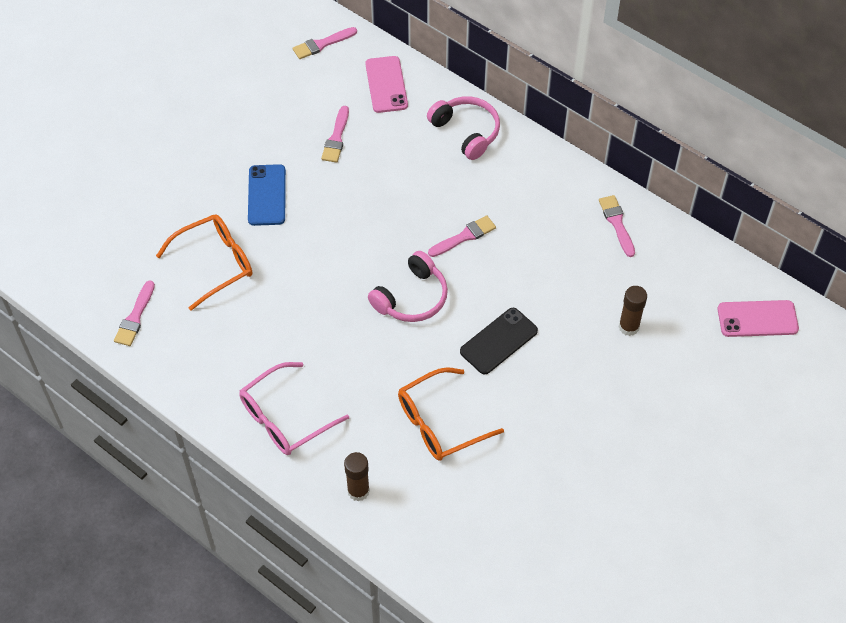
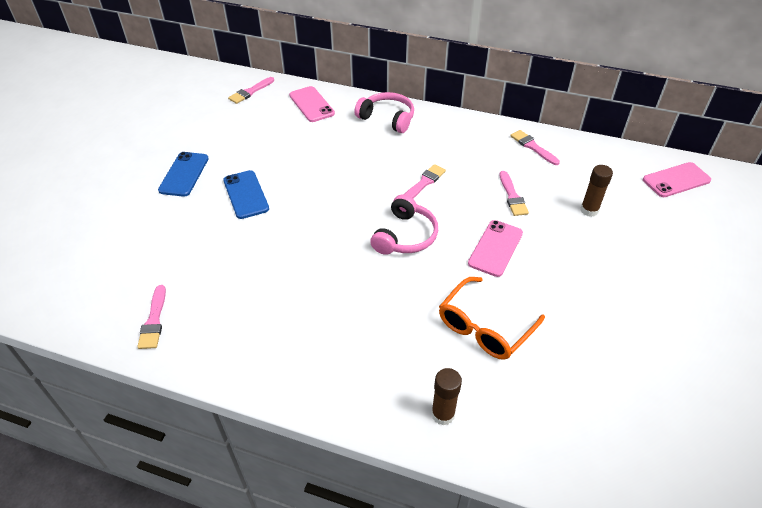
camera: 20 degrees left, 10 degrees down
orange glasses [156,214,252,311] -> none
pink glasses [239,362,349,455] -> none
pink brush [321,106,349,162] -> pink brush moved to [500,171,529,216]
black phone [460,308,538,375] -> pink phone [468,220,523,277]
none -> blue phone [158,152,209,197]

